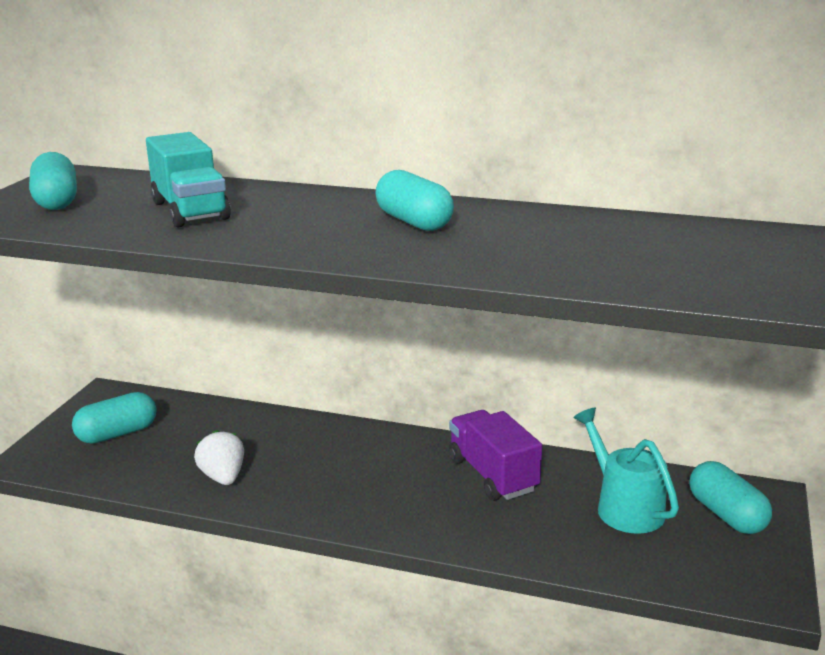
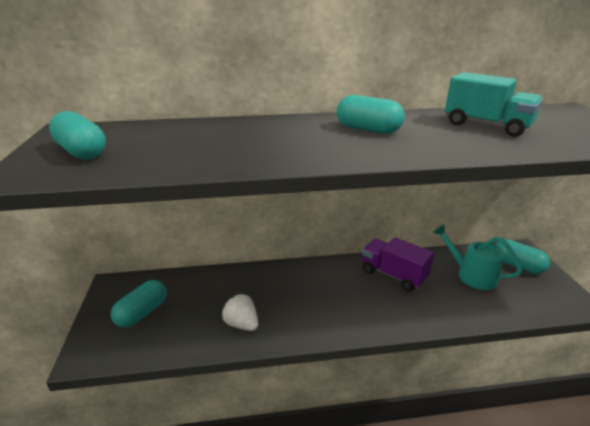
camera: 25 degrees left, 5 degrees up
turquoise truck [146,132,231,227] -> turquoise truck moved to [445,72,543,137]

